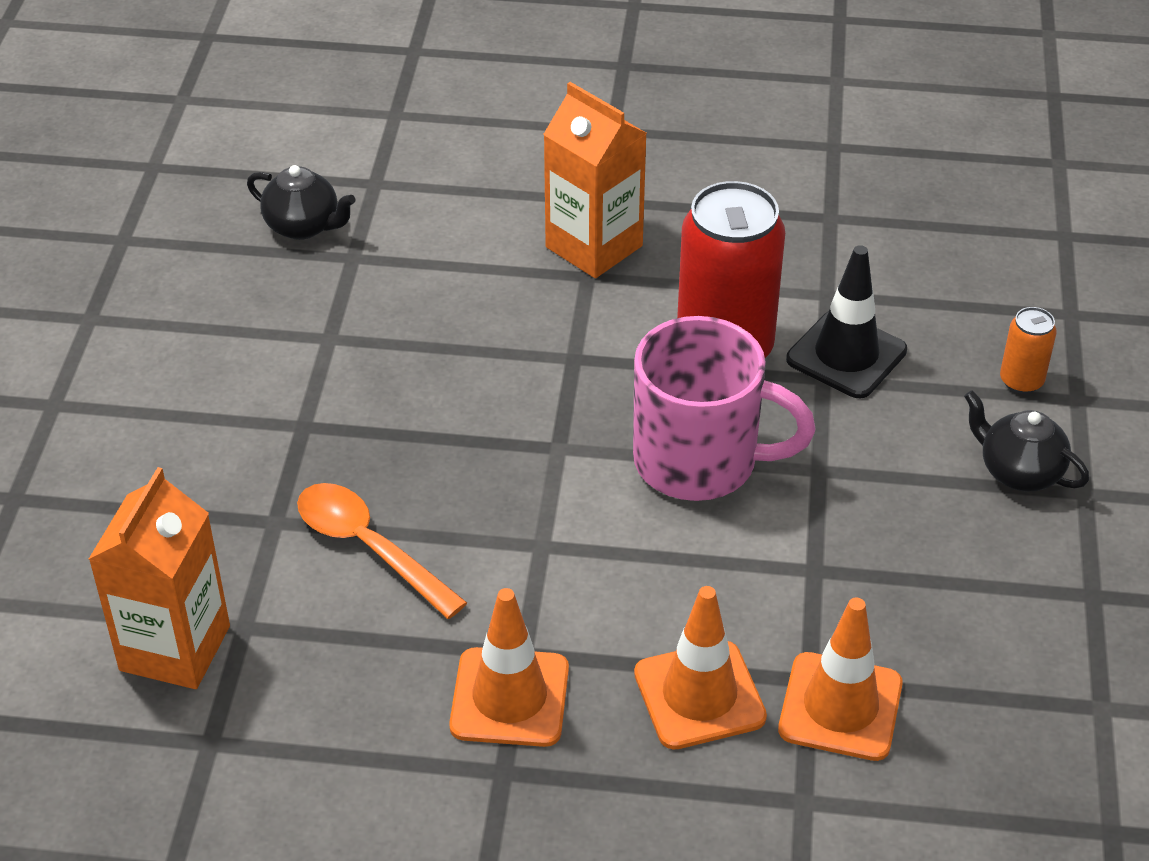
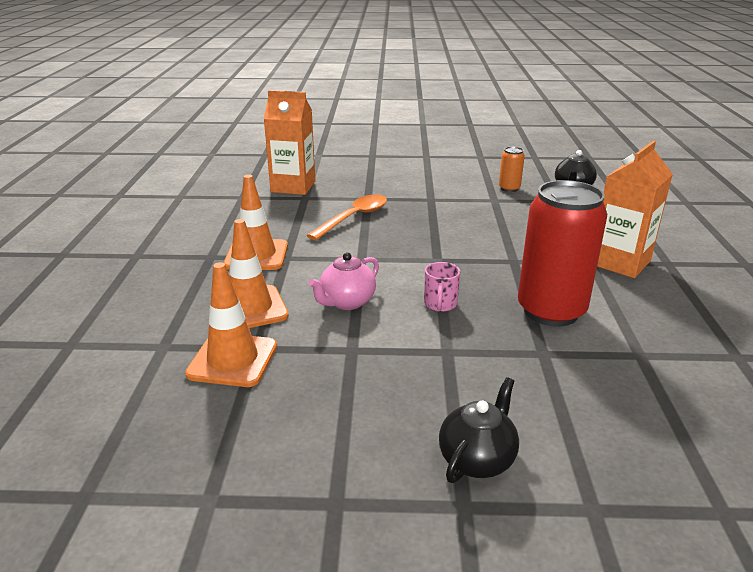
camera: 85 degrees right, 15 degrees down
pink mug [633,316,816,501] -> pink mug [424,262,460,312], size x0.42
black traffic cone [786,245,907,398] -> none
orange can [1000,307,1057,394] -> orange can moved to [499,147,525,192]
none -> pink teapot [309,252,379,310]

